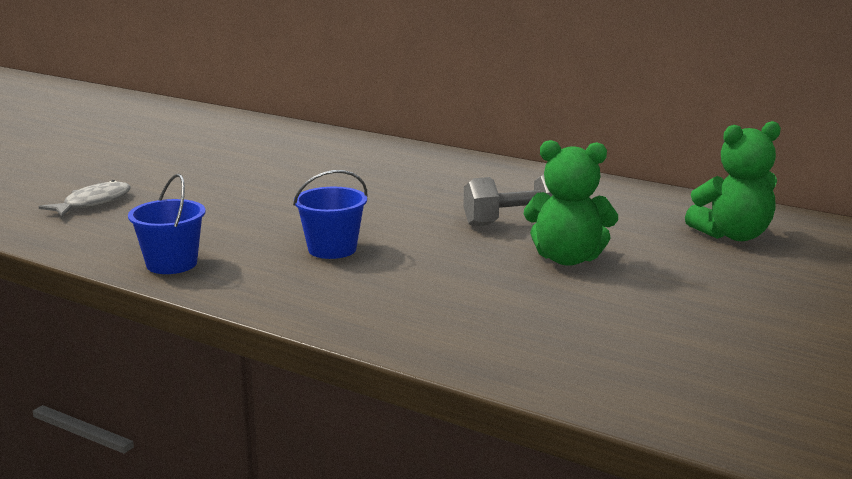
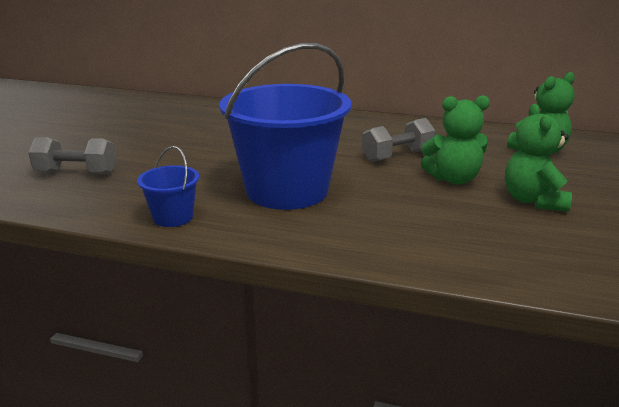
camera: 15 degrees left, 5 degrees up
grey fish [39,180,131,217] -> grey dumbbell [28,137,116,174]
blue bucket [293,170,367,259] -> blue bucket [219,43,351,210], size x2.28
none -> green teddy bear [505,104,572,212]

